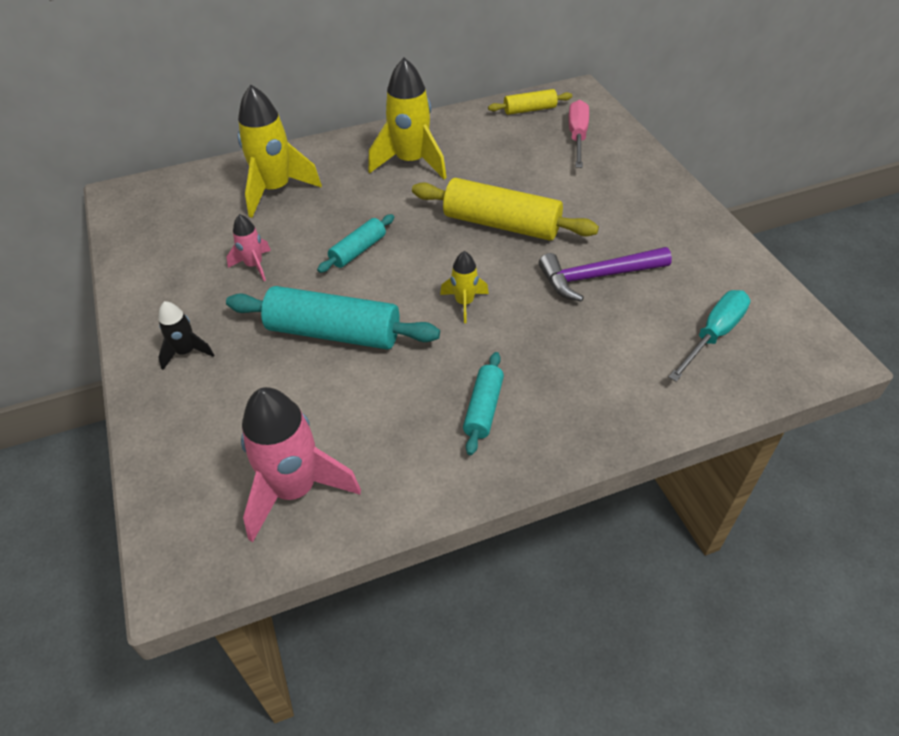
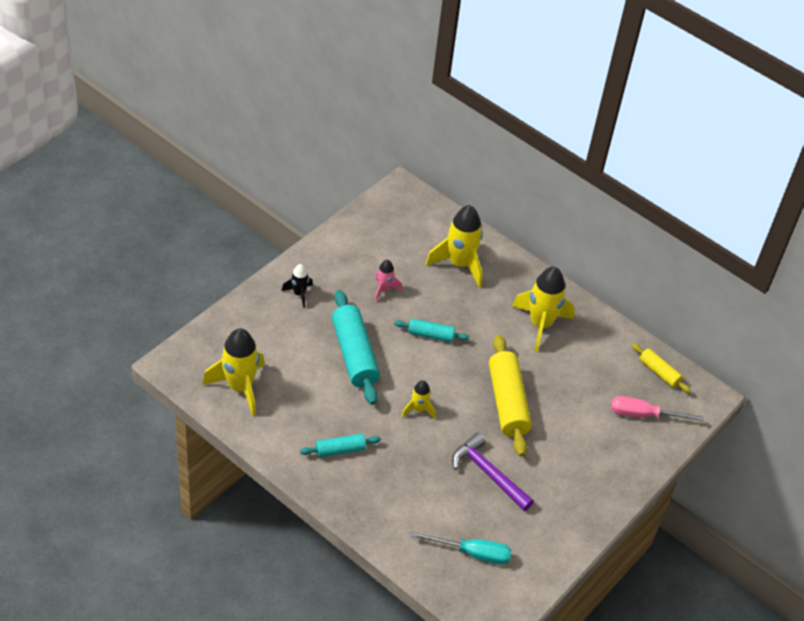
camera: 55 degrees right, 0 degrees up
pink rocket [241,387,361,542] -> yellow rocket [203,328,265,416]
pink screwdriver [569,100,589,168] -> pink screwdriver turned 150 degrees counterclockwise [611,396,705,422]

